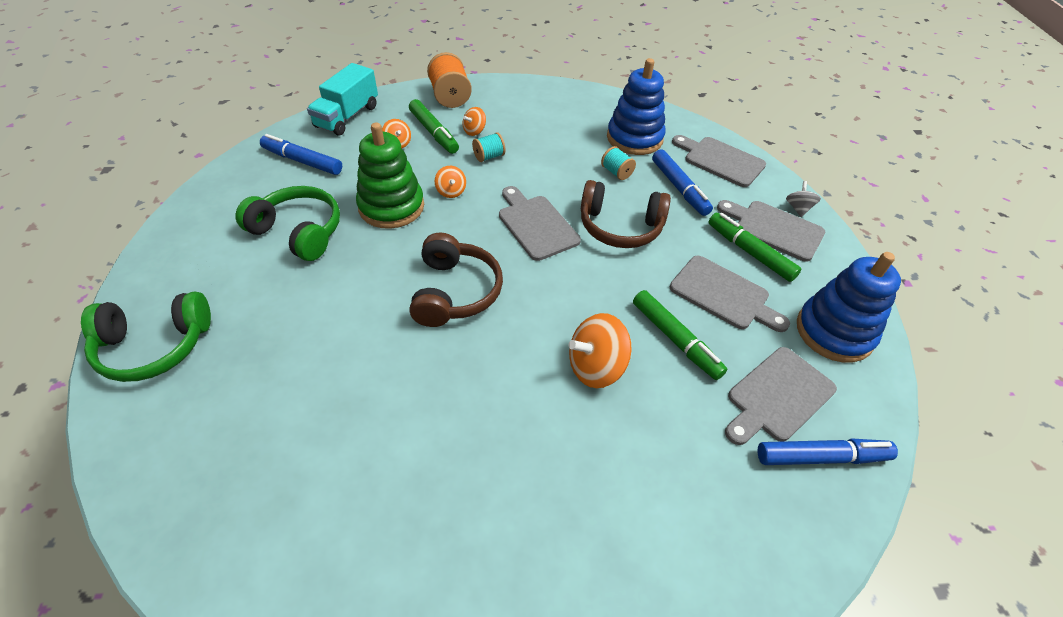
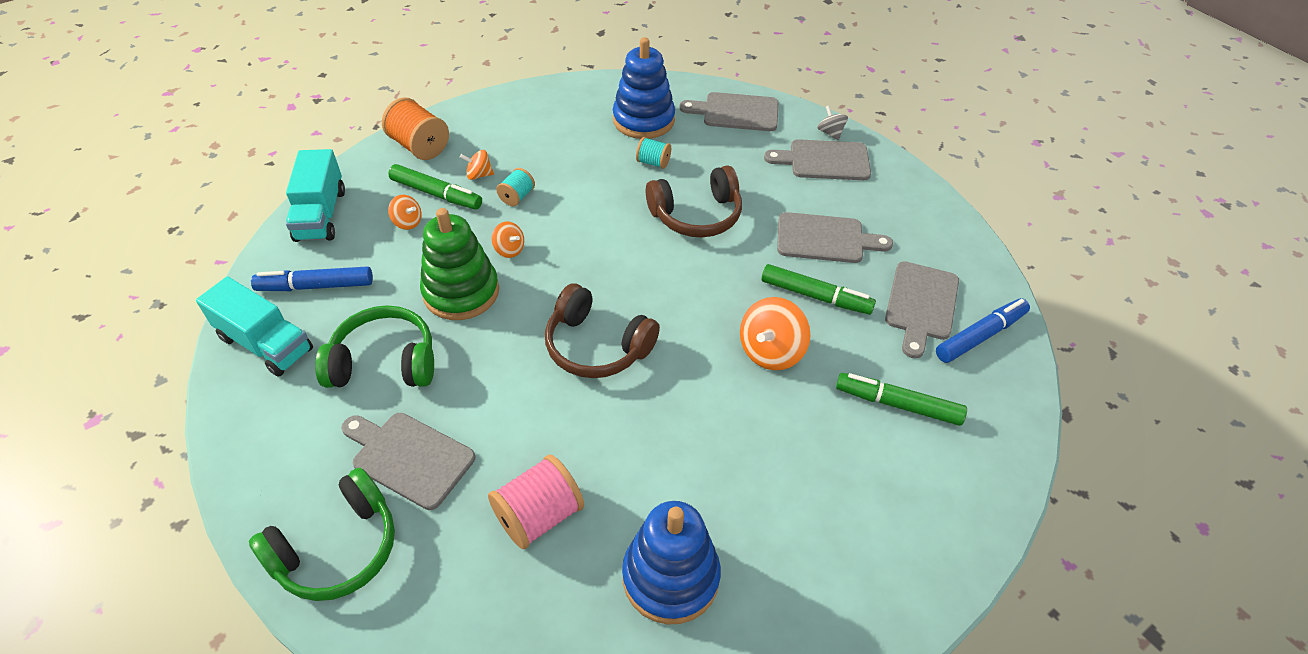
camera: 30 degrees left, 0 degrees up
brown headphones [410,233,503,327] -> brown headphones turned 150 degrees clockwise [545,283,660,378]
orange spinning top [463,107,486,136] -> orange spinning top turned 75 degrees clockwise [460,150,494,180]
grey cutting board [499,186,581,261] -> grey cutting board moved to [341,413,475,510]
blue marker [652,149,713,216] -> none
green marker [708,213,801,282] -> green marker moved to [836,373,967,426]
blue stacking toy [797,252,901,363] -> blue stacking toy moved to [622,501,721,625]
none -> turquoise truck [196,276,313,377]
none -> pink spool [488,454,584,549]

